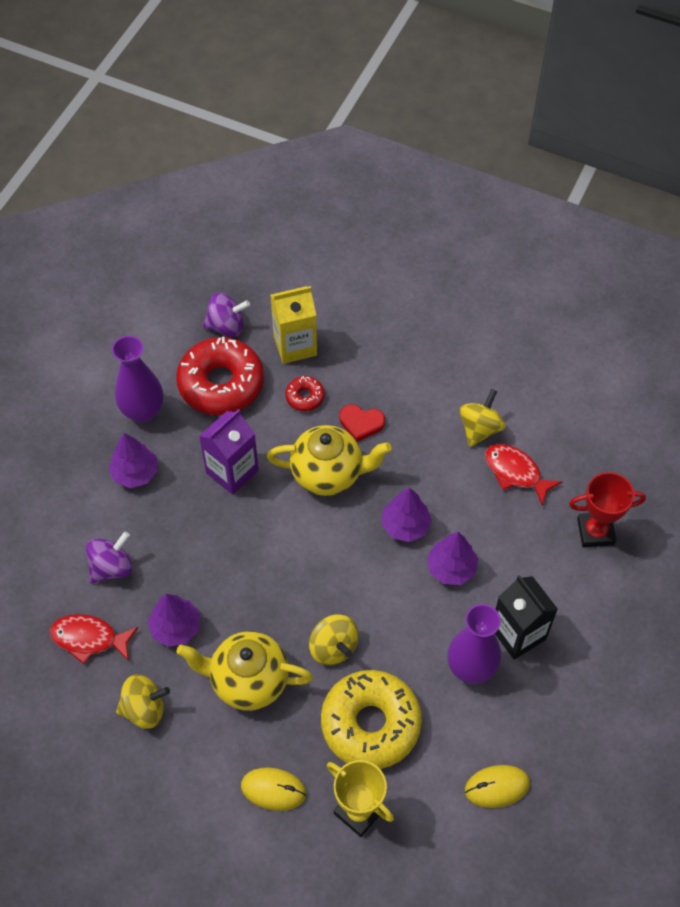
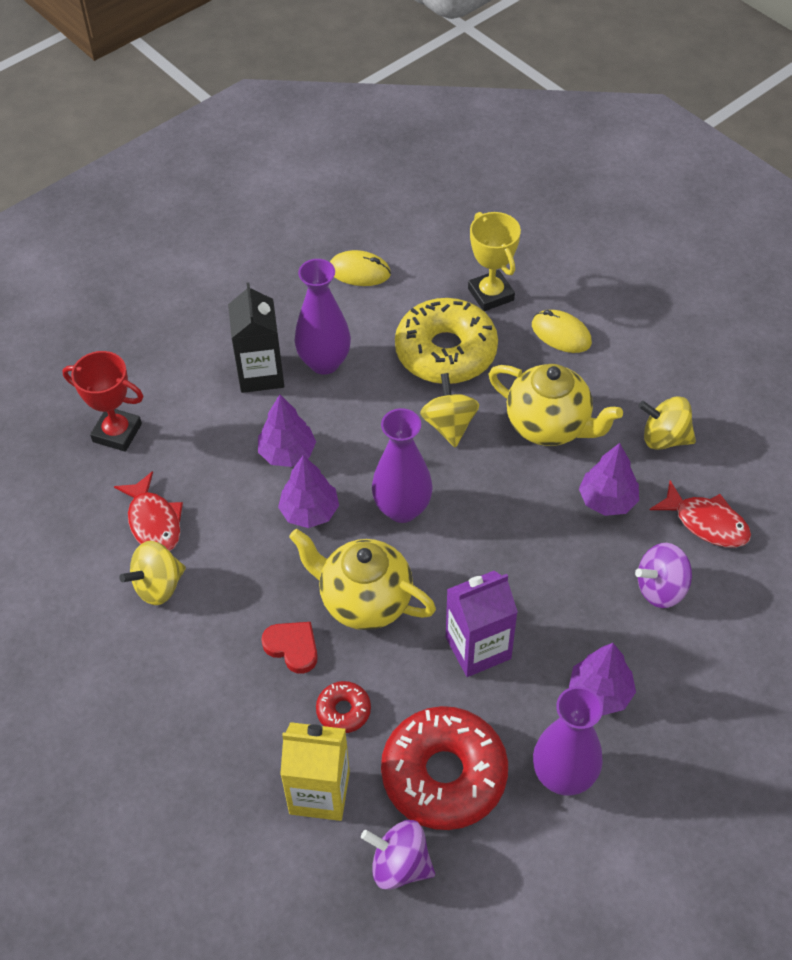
camera: 155 degrees left, 5 degrees down
none -> purple vase [372,408,433,523]

